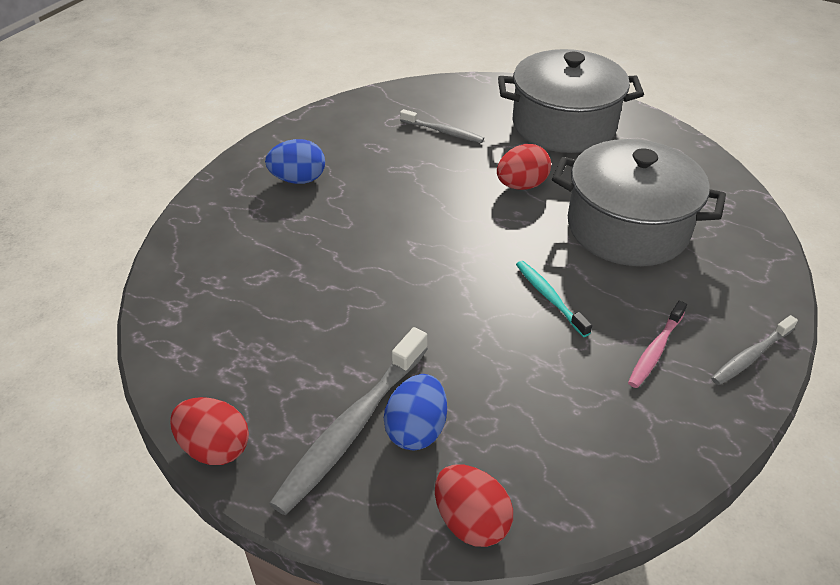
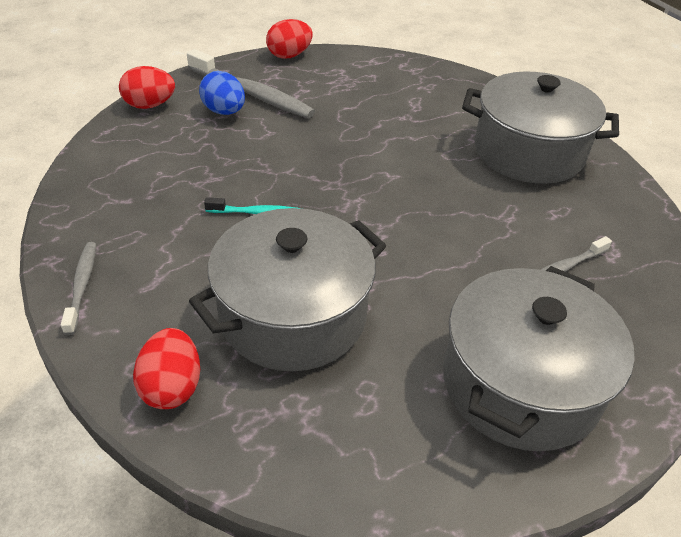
camera: 120 degrees right, 0 degrees up
blue egg [265,139,325,184] -> grey pot [462,72,619,184]
grey toothbrush [269,327,428,515] -> grey toothbrush turned 150 degrees clockwise [187,49,315,118]
red egg [497,144,551,190] -> red egg moved to [133,328,200,409]
pink toothbrush [628,301,687,388] -> none

